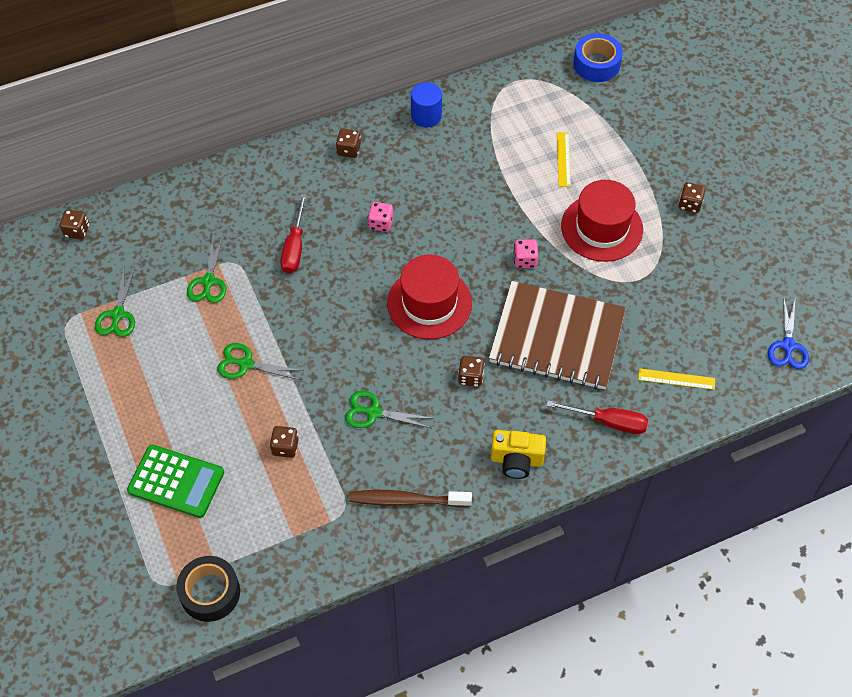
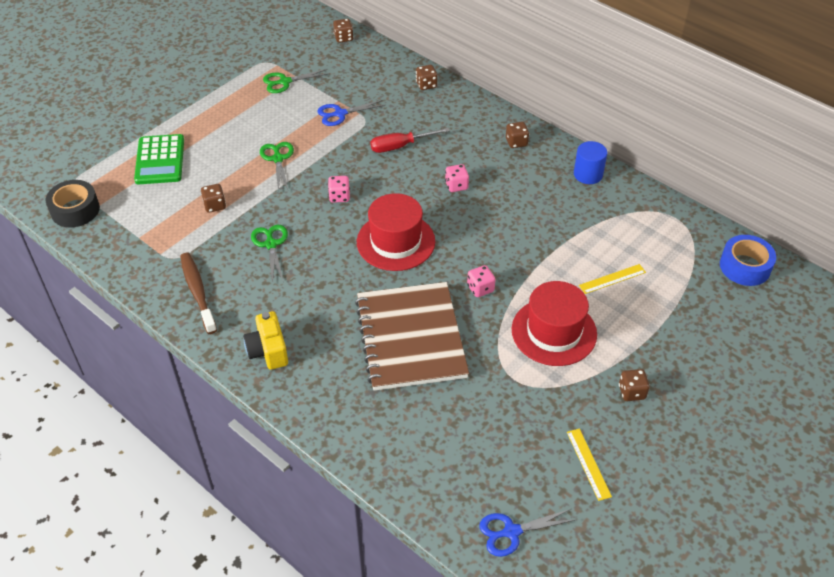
camera: 65 degrees right, 10 degrees down
green scissors [187,235,226,303] -> blue scissors [317,100,385,126]
brown dice [458,356,485,387] -> brown dice moved to [416,65,437,90]
red screwdriver [546,400,648,434] -> none
yellow ruler [638,368,715,390] -> yellow ruler moved to [567,429,612,501]
none -> pink dice [328,176,350,203]

